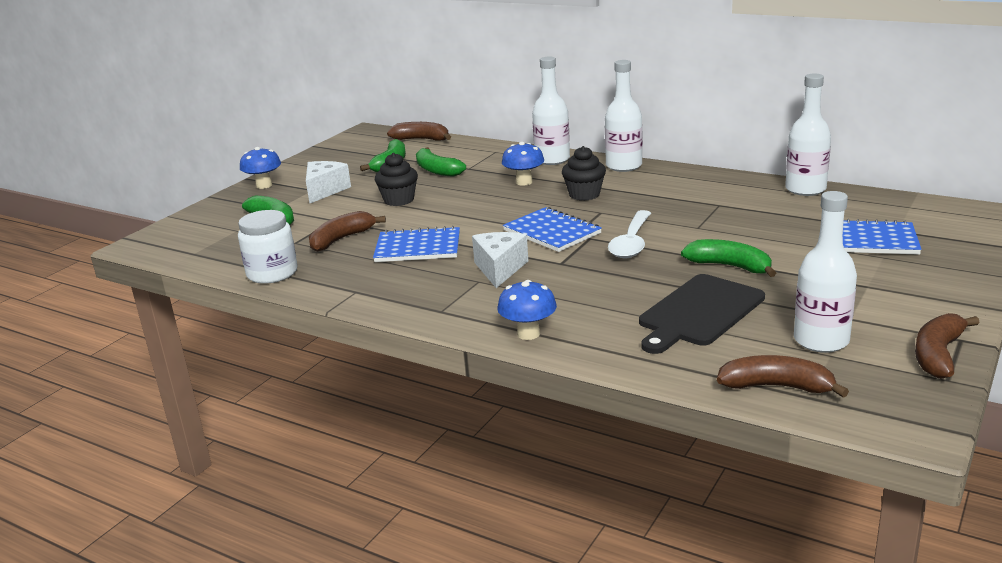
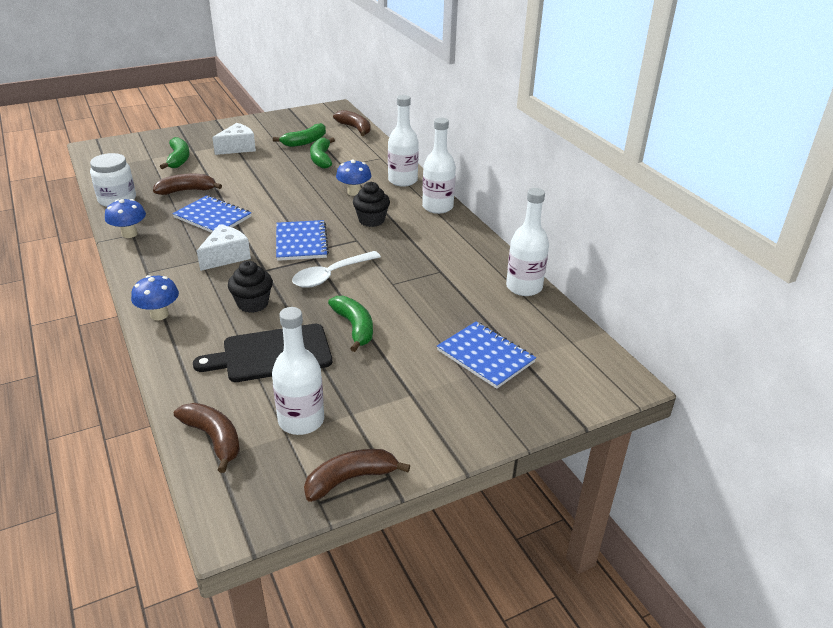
camera: 30 degrees right, 10 degrees up
blue mushroom [240,147,281,189] -> blue mushroom moved to [105,199,146,238]
black cupcake [375,153,418,206] -> black cupcake moved to [228,261,273,313]

